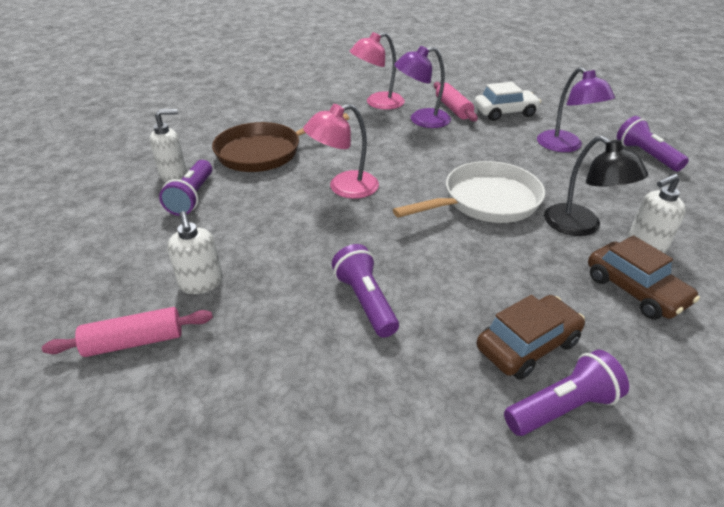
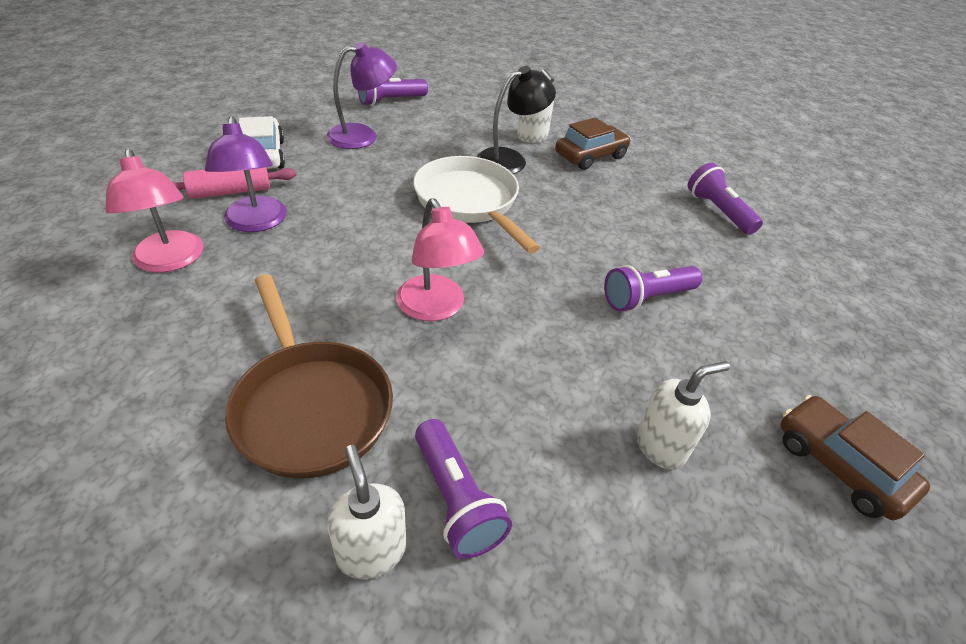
camera: 95 degrees left, 5 degrees up
pink rolling pin [42,307,213,357] -> none
purple flashlight [159,160,212,216] -> purple flashlight turned 60 degrees clockwise [415,419,512,559]
brown car [476,295,585,380] -> brown car moved to [780,395,930,520]

